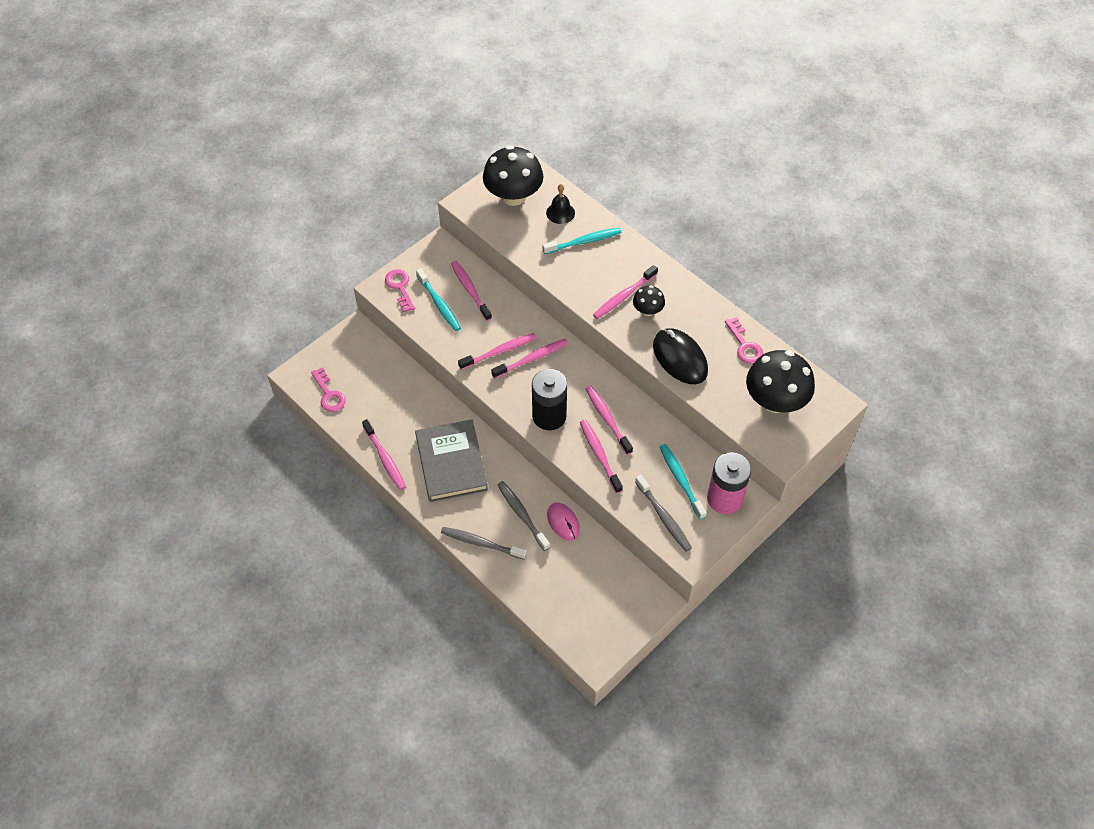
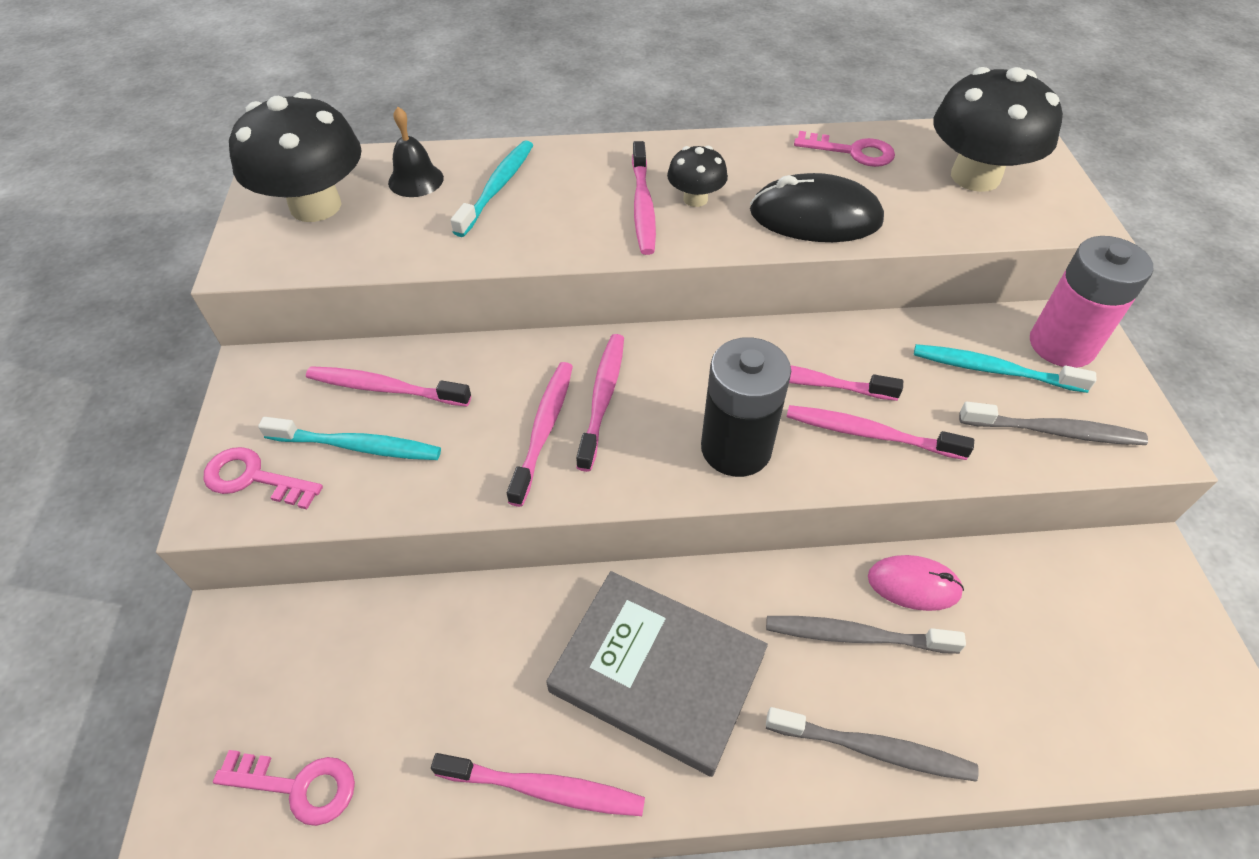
camera: 50 degrees left, 5 degrees down
grey toothbrush [441,527,527,560] -> grey toothbrush turned 135 degrees counterclockwise [766,707,979,782]

